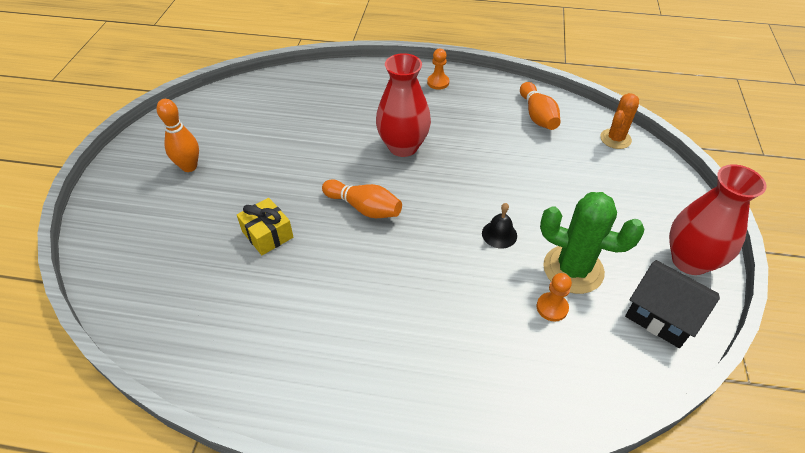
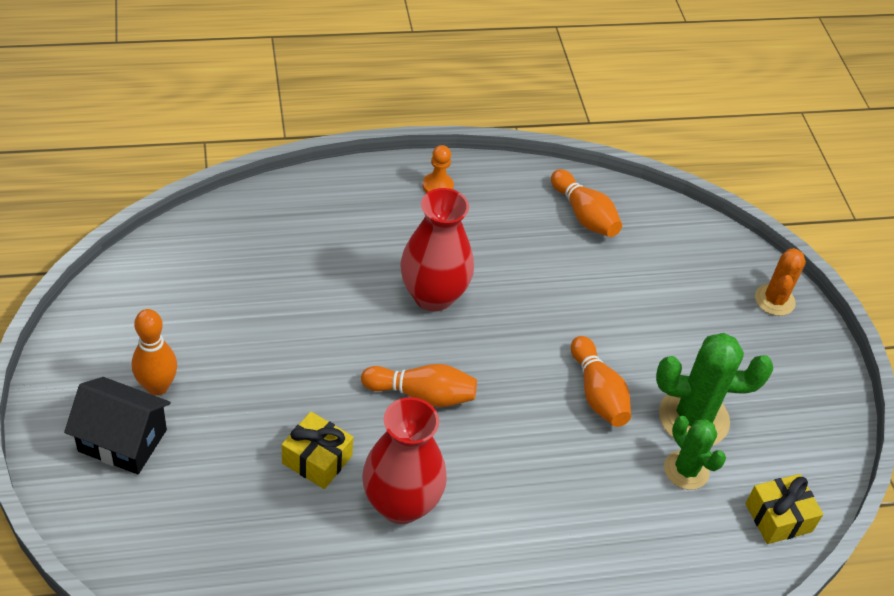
camera: 25 degrees left, 0 degrees up
black bell [482,203,517,249] -> orange bowling pin [571,336,631,427]
orange pawn [537,273,572,322] -> green cactus [664,416,726,490]
orange cactus [600,93,639,149] -> orange cactus moved to [755,248,806,316]
black house [625,260,720,348] -> black house moved to [64,377,171,474]
red vase [669,164,766,275] -> red vase moved to [362,397,447,524]
none -> yellow gift [745,474,823,544]

